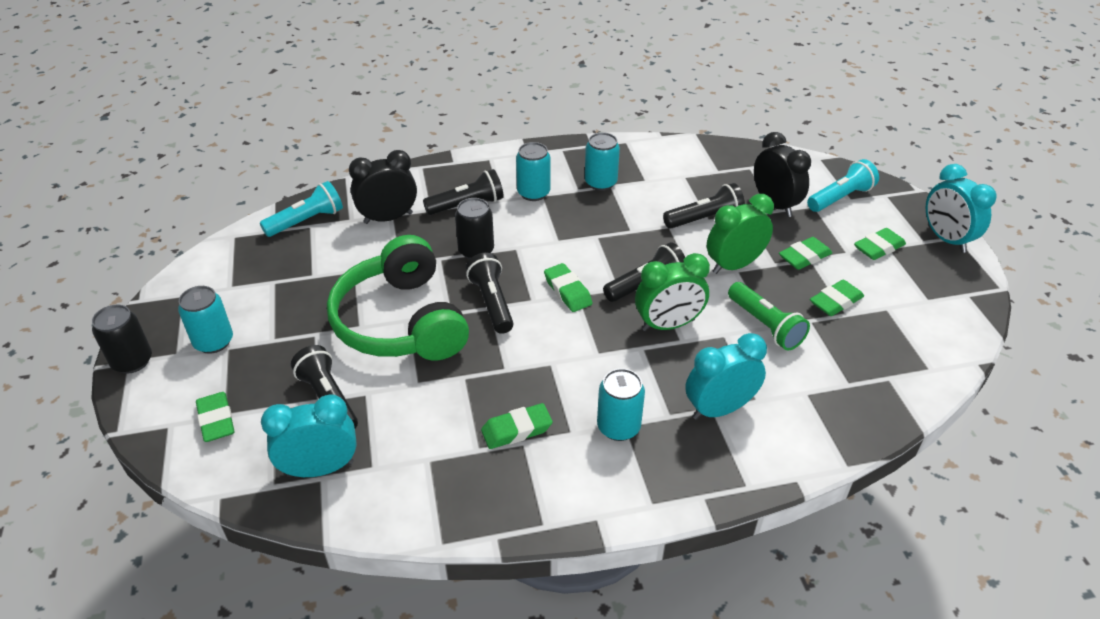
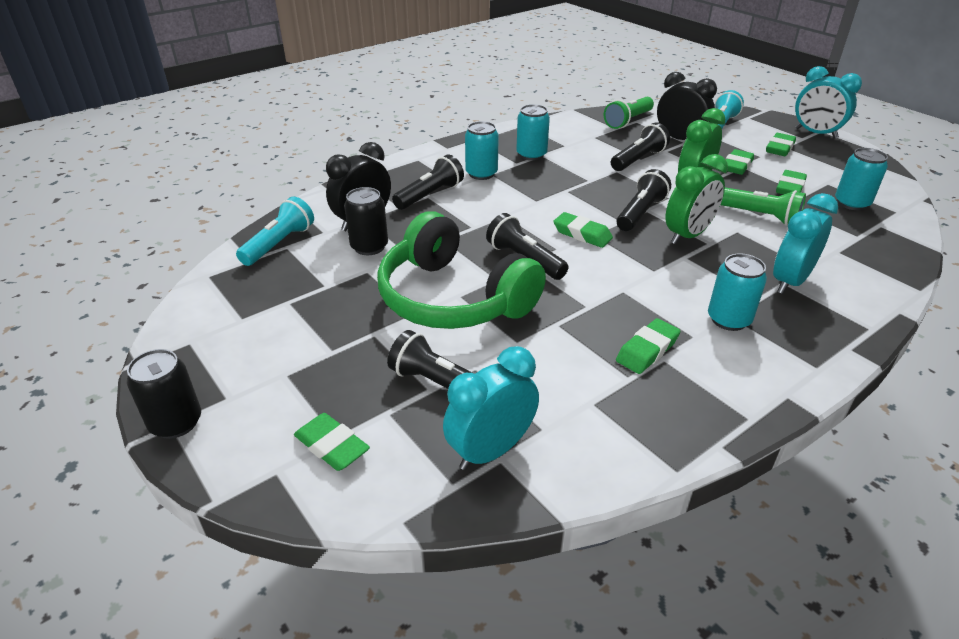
camera: 25 degrees left, 5 degrees down
turquoise can [178,286,233,354] -> turquoise can moved to [835,148,888,210]
black can [455,198,494,259] -> black can moved to [344,187,388,255]
none -> green flashlight [604,97,654,129]

